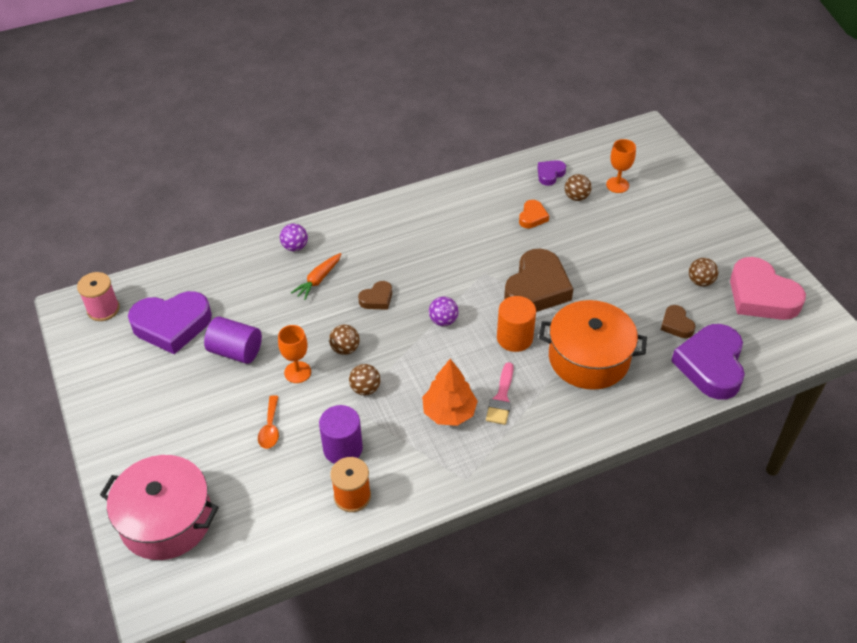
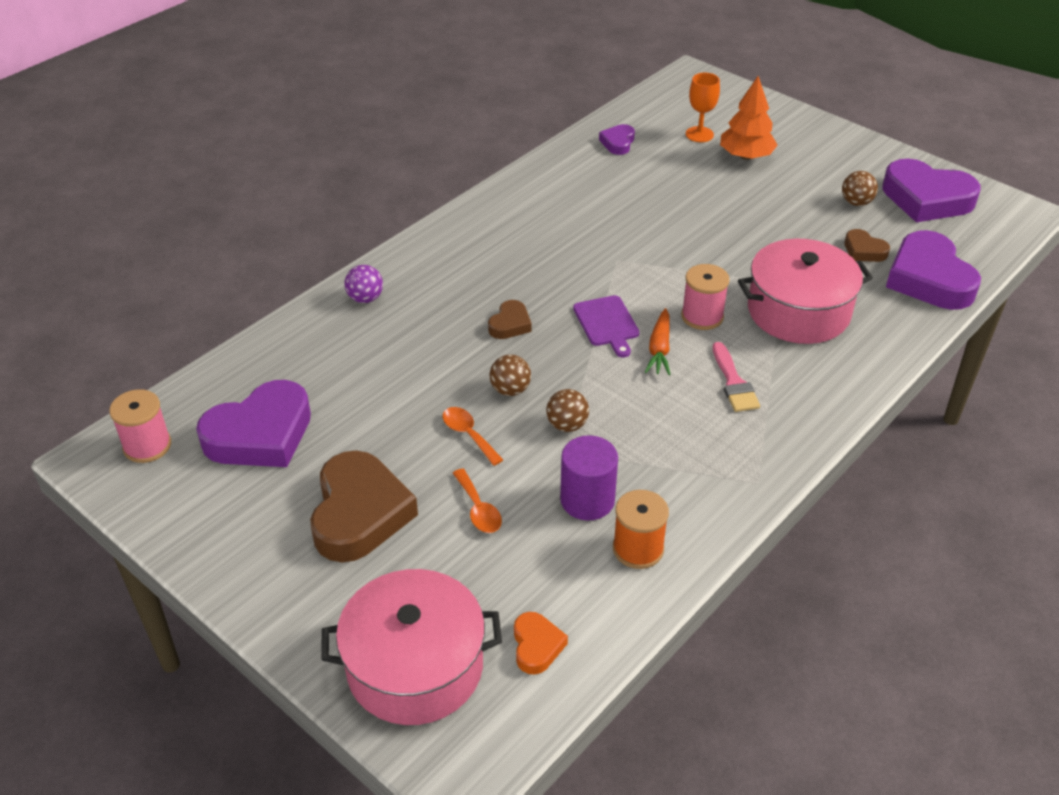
camera: 25 degrees left, 5 degrees down
purple cylinder [204,316,262,364] -> none
orange goblet [278,325,311,383] -> orange spoon [443,407,503,466]
orange carrot [291,253,342,300] -> orange carrot moved to [645,308,671,376]
orange tree [422,359,478,426] -> orange tree moved to [720,76,778,160]
purple ball [429,297,459,326] -> purple cutting board [573,295,639,357]
orange cylinder [497,296,536,352] -> pink spool [681,264,730,330]
brown heart [504,249,573,312] -> brown heart moved to [310,450,418,562]
orange heart [519,200,549,228] -> orange heart moved to [514,612,568,674]
orange pot [539,300,647,390] -> pink pot [738,239,873,344]
brown ball [565,174,592,201] -> none
pink heart [730,257,806,320] -> purple heart [882,159,981,222]

